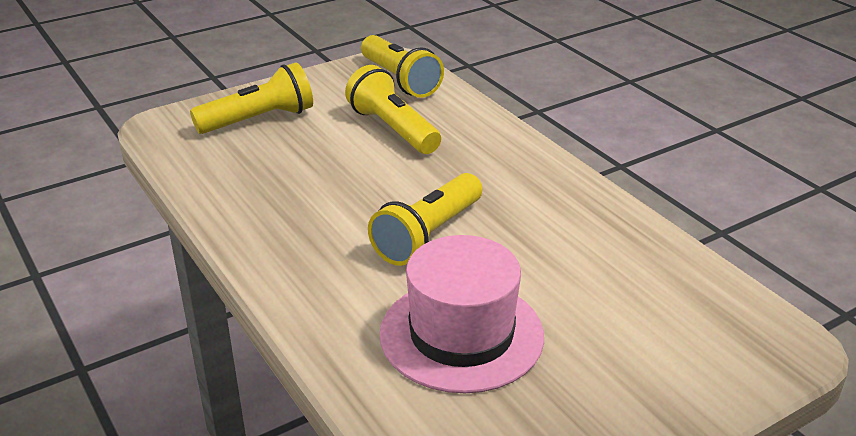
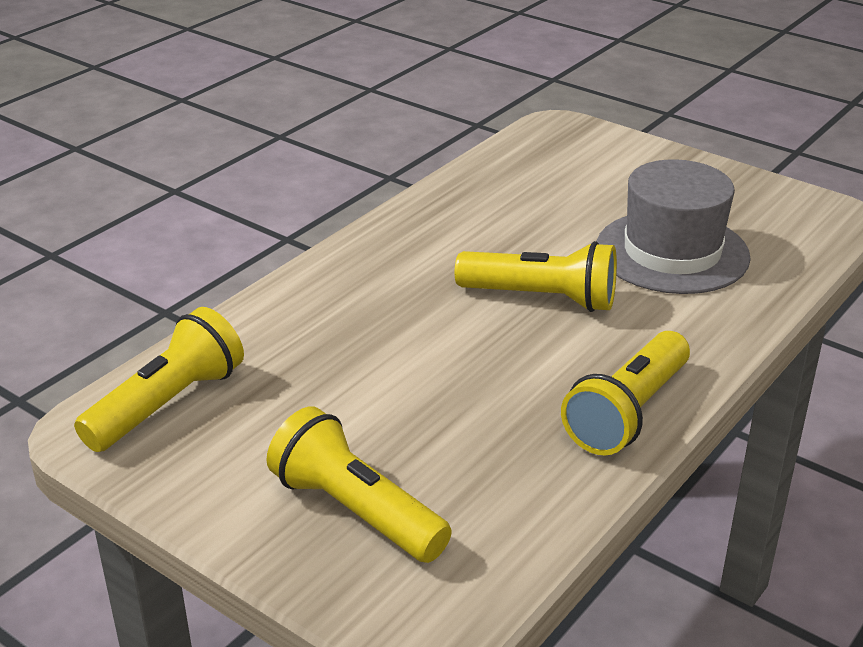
camera: 110 degrees left, 0 degrees up
yellow flashlight [345,65,441,154] -> yellow flashlight moved to [561,331,690,456]
pink hat [379,235,544,393] -> grey hat [596,159,751,294]

